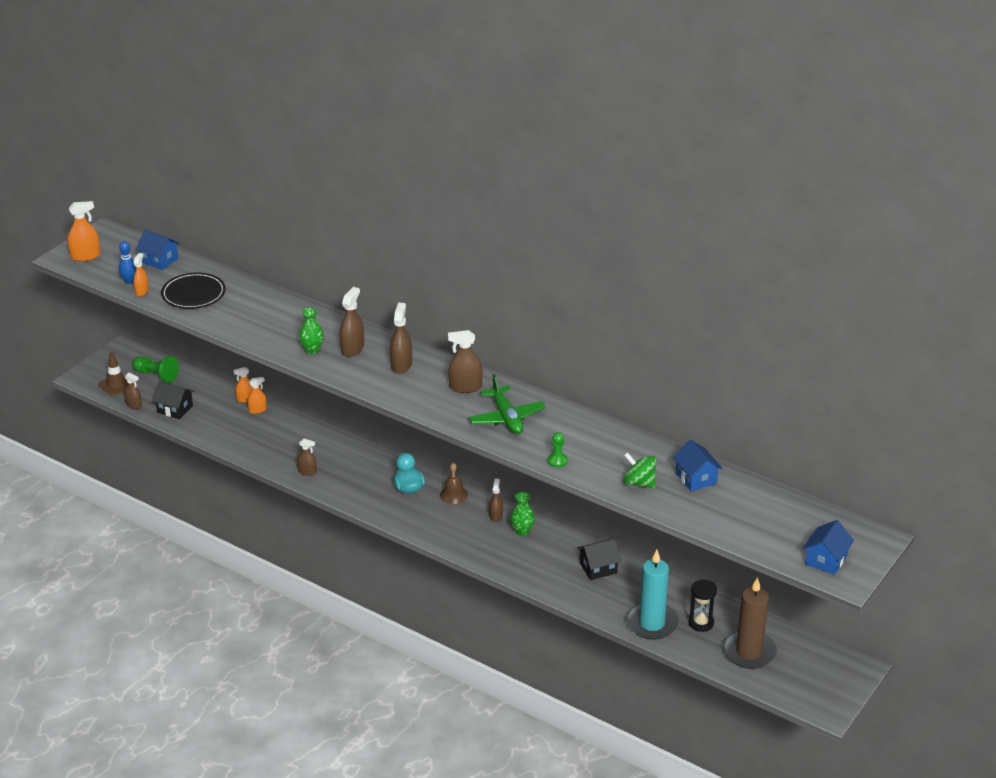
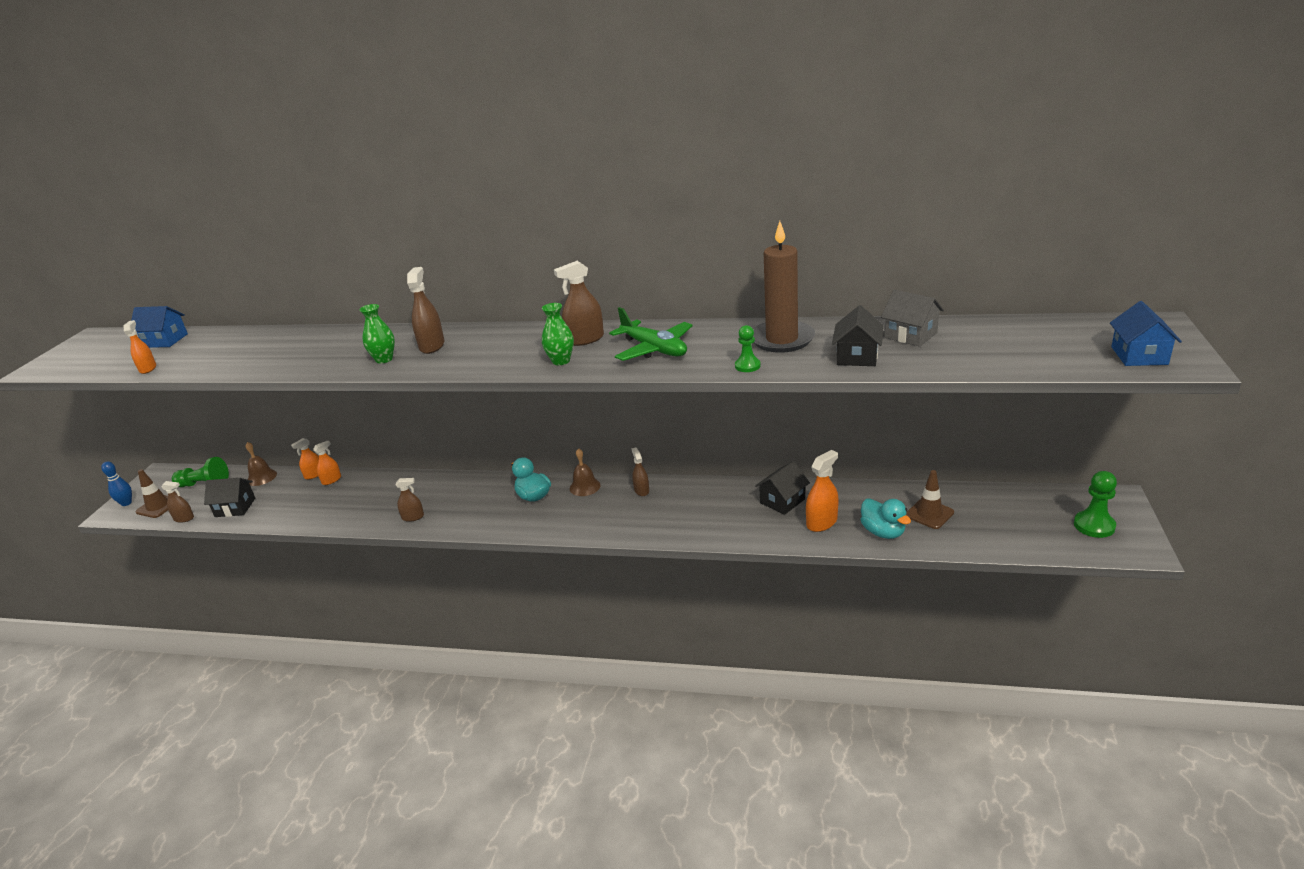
camera: 20 degrees left, 5 degrees down
orange spray bottle [68,201,100,261] -> orange spray bottle moved to [806,450,839,532]
blue bowling pin [119,241,136,284] -> blue bowling pin moved to [101,461,132,506]
black plate [161,273,226,309] -> none
brown spray bottle [390,303,412,374] -> none
green vase [510,492,535,536] -> green vase moved to [542,303,574,365]
green spinning top [623,452,656,488] -> black house [832,305,884,366]
turquoise candle [626,550,679,640] -> turquoise duck [861,498,911,539]
blue house [672,440,723,491] -> grey house [881,290,944,347]
black hourglass [688,580,717,632] -> brown traffic cone [906,470,954,529]
brown candle [723,577,777,669] -> brown candle moved to [753,221,815,353]
none -> brown bell [246,442,277,486]
none -> green pawn [1074,471,1117,538]

